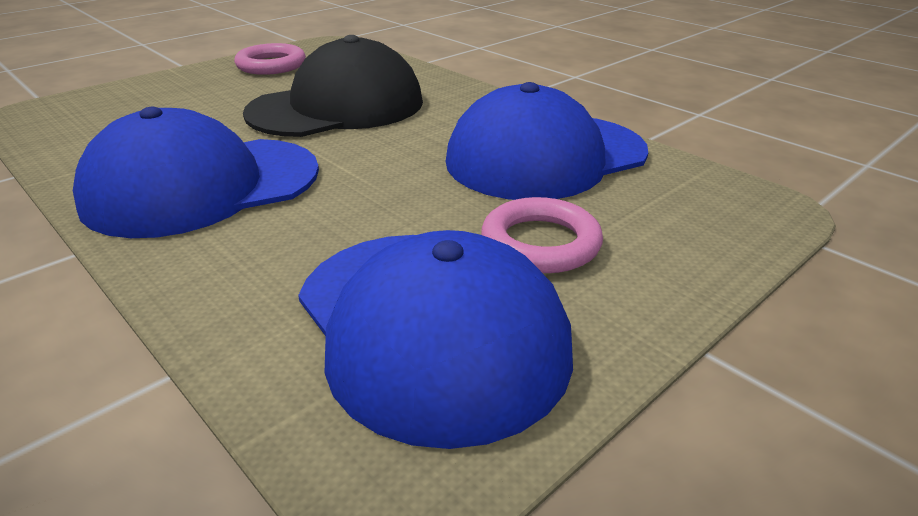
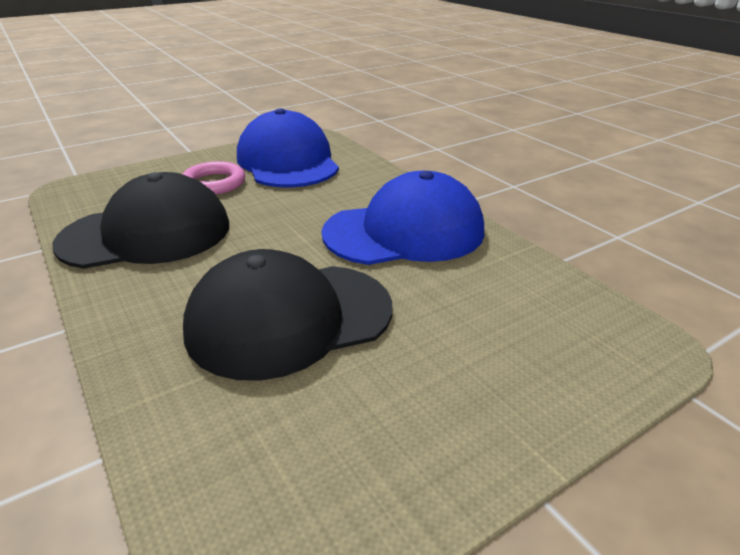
camera: 170 degrees left, 0 degrees up
pink ring [234,43,306,75] -> none
blue cap [446,82,648,200] -> black cap [52,172,229,269]

